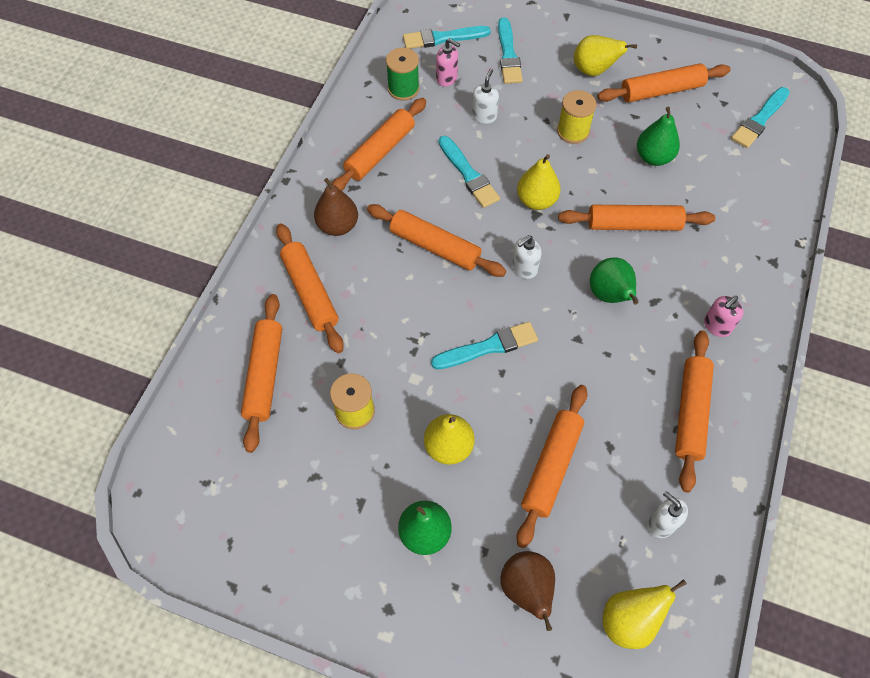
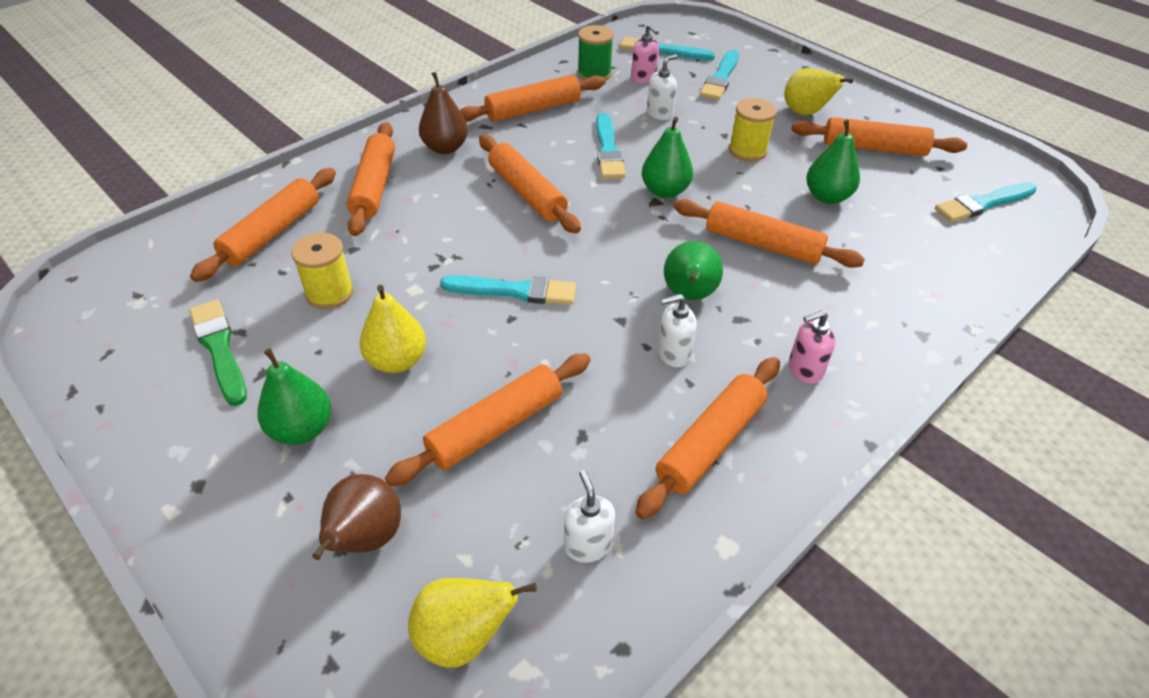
camera: 25 degrees right, 15 degrees down
white soap dispenser [512,235,542,279] -> white soap dispenser moved to [658,294,697,367]
yellow pear [517,154,561,210] -> green pear [641,117,693,198]
none -> green brush [189,300,247,406]

